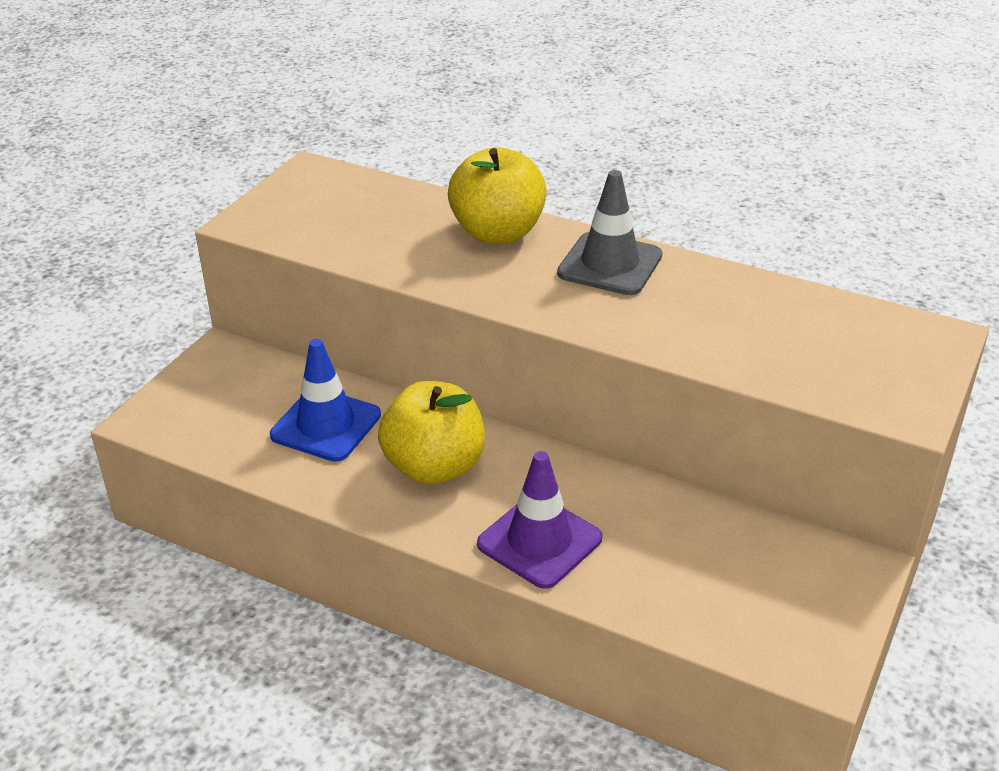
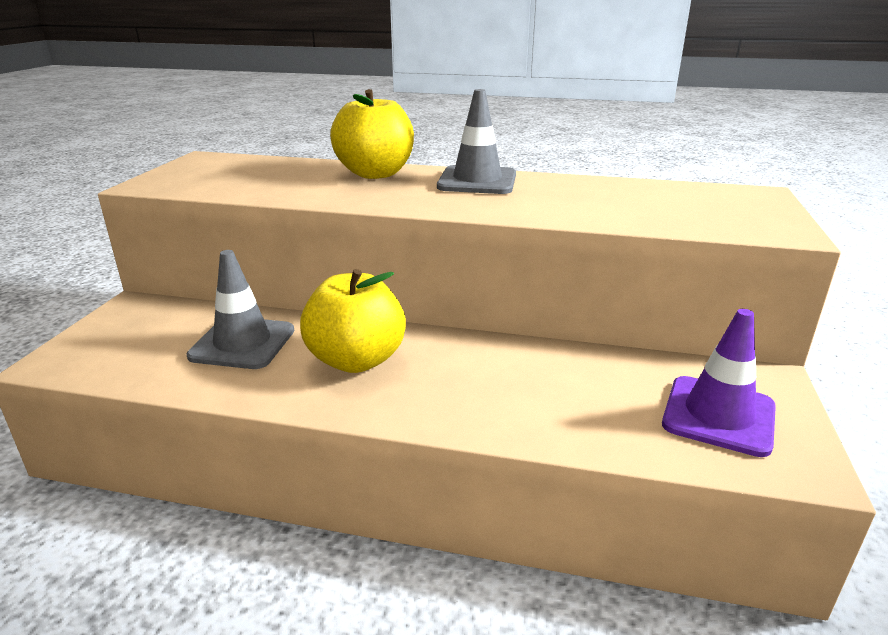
camera: 15 degrees left, 10 degrees down
blue traffic cone [270,339,381,462] -> grey traffic cone [186,250,294,369]
purple traffic cone [477,451,602,589] -> purple traffic cone moved to [662,309,776,457]

